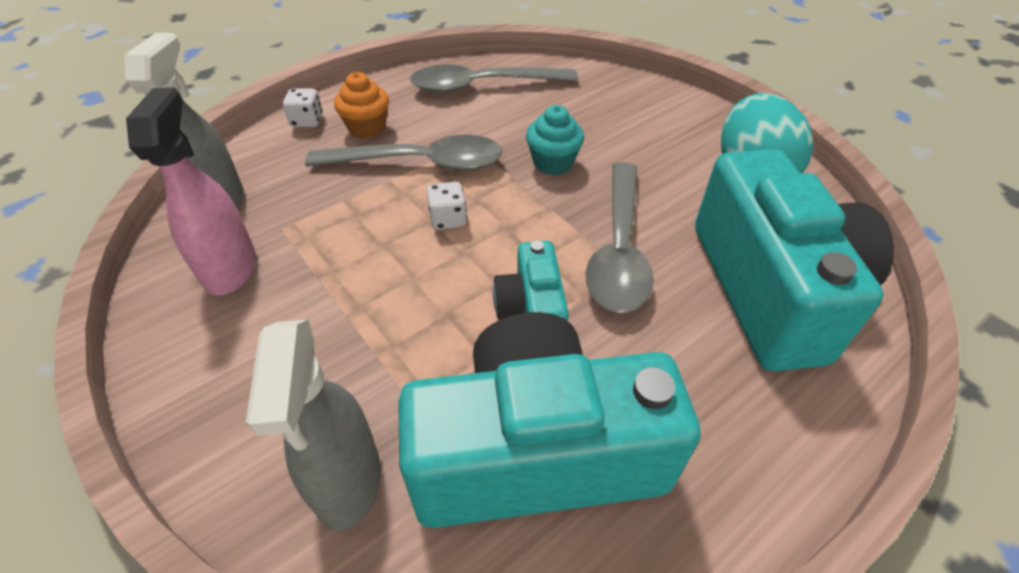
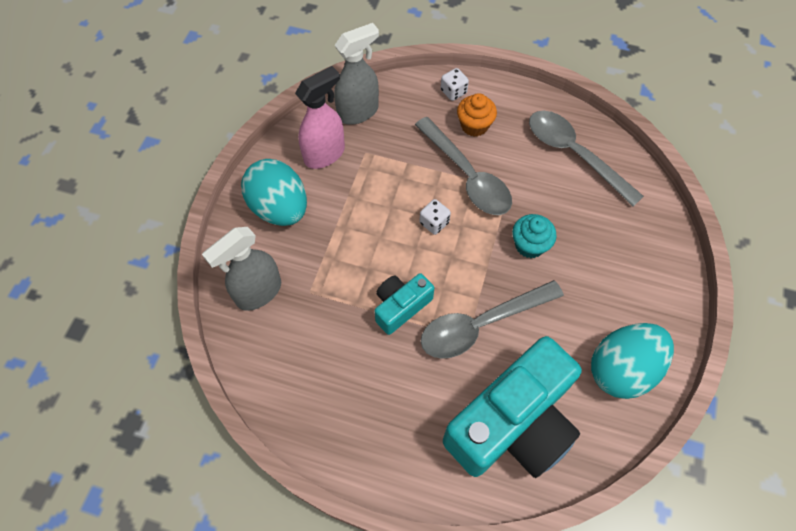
camera: 55 degrees right, 15 degrees up
turquoise camera [398,312,701,528] -> none
none -> turquoise egg [241,159,307,226]

